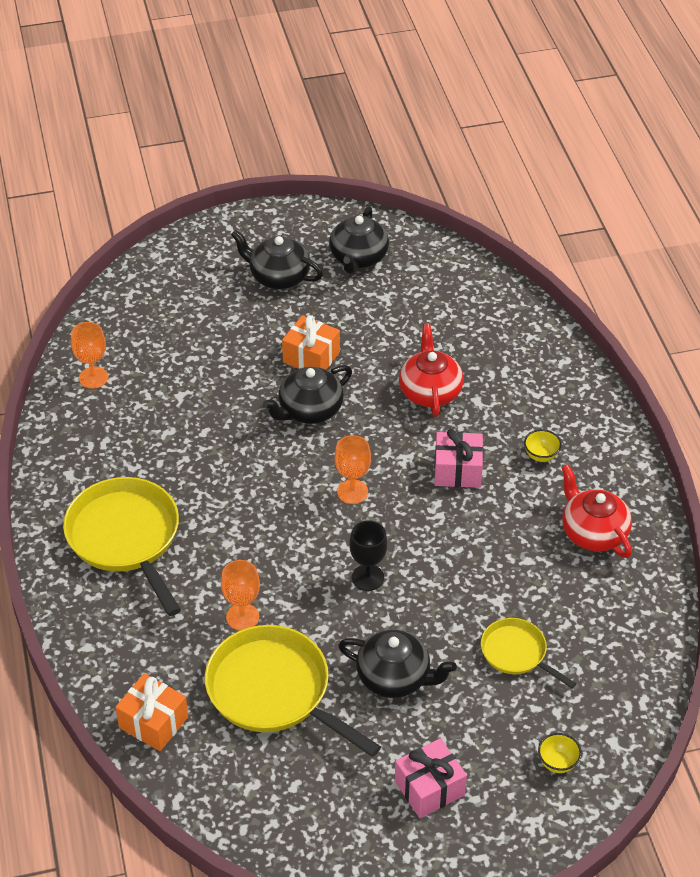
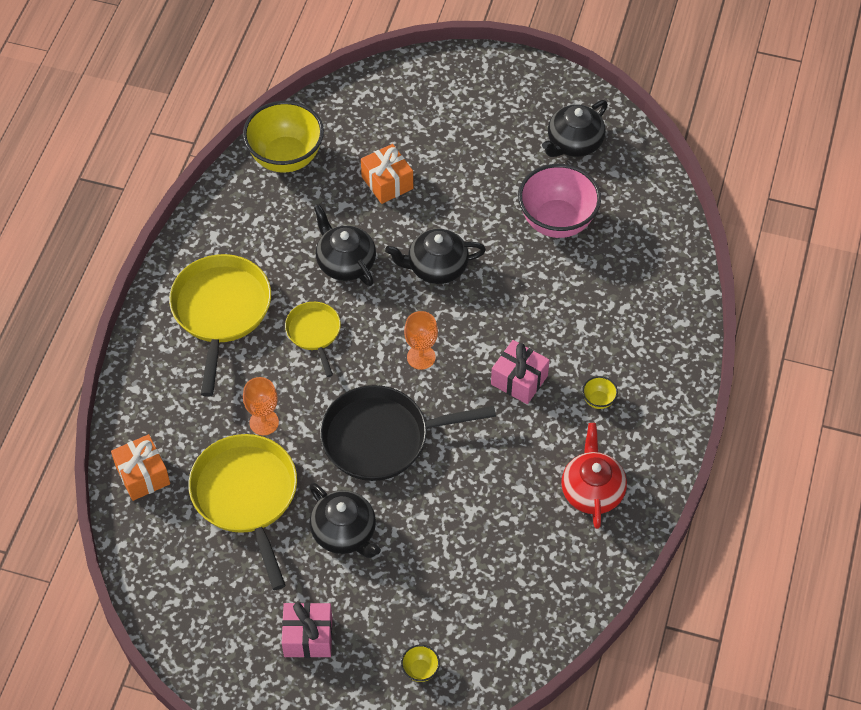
camera: 30 degrees right, 10 degrees up
orange goblet [71,322,108,389] -> yellow bowl [243,101,324,173]
black teapot [231,230,323,289] -> black teapot moved to [314,205,376,286]
orange gift [282,315,340,370] -> orange gift moved to [361,144,413,204]
black goblet [349,520,388,591] -> black pan [320,385,496,481]
red teapot [399,323,463,417] -> none
yellow pan [481,618,577,688] -> yellow pan moved to [285,302,341,377]
none -> pink bowl [518,164,601,238]

